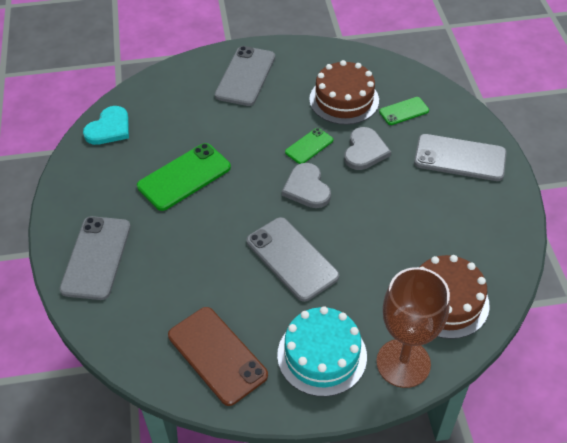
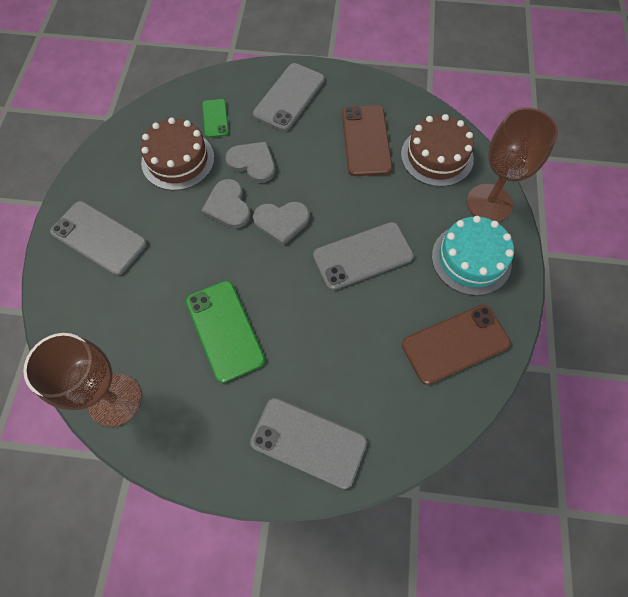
camera: 75 degrees left, 15 degrees up
turquoise heart [83,106,129,145] -> brown goblet [23,333,142,427]
green phone [285,128,333,164] -> grey heart [201,179,251,228]
none -> brown phone [342,105,392,176]

